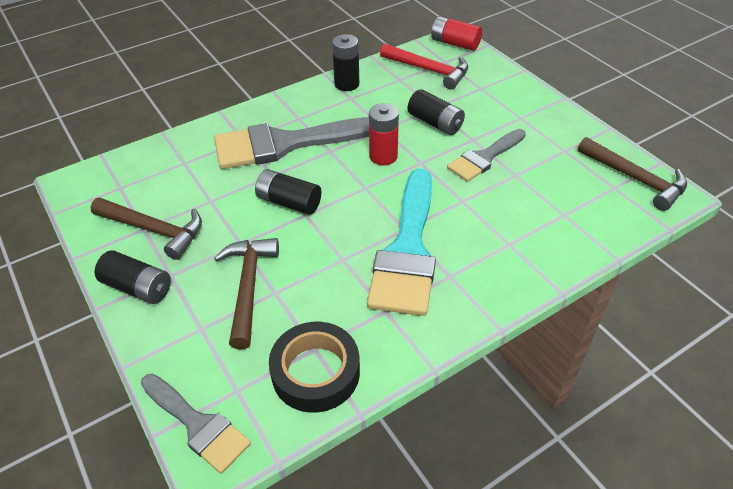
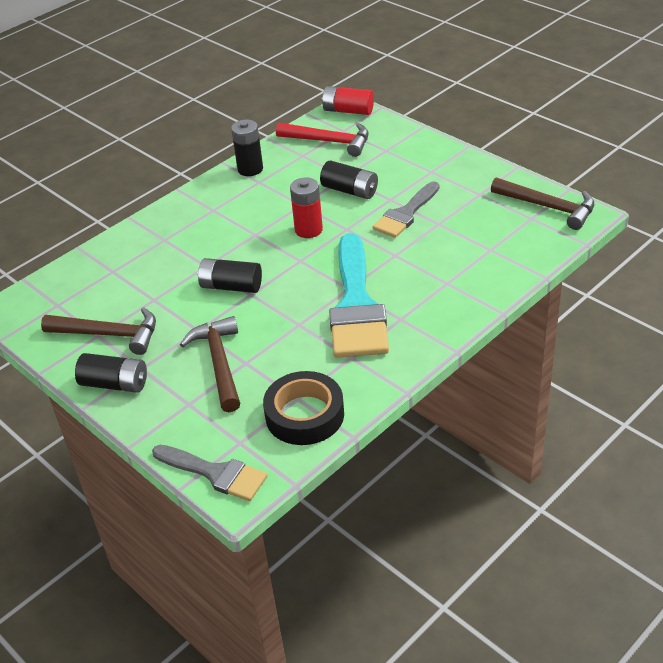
camera: 10 degrees left, 5 degrees down
grey brush [214,117,369,169] -> none

